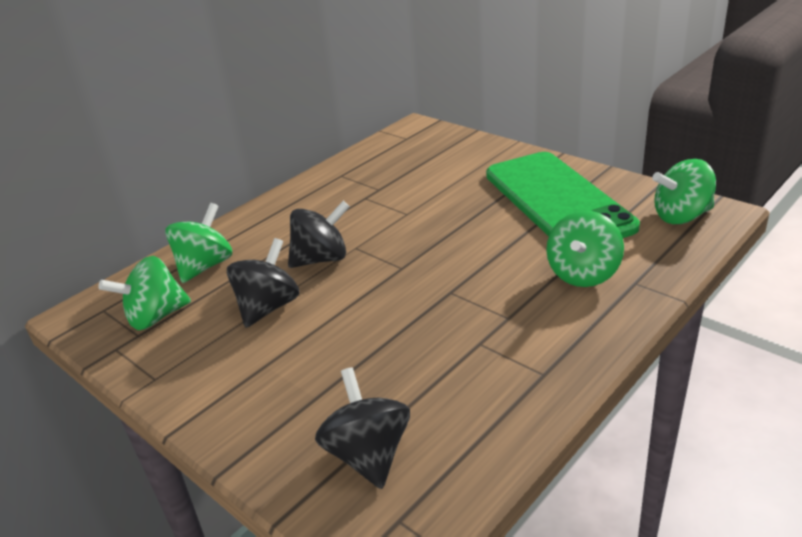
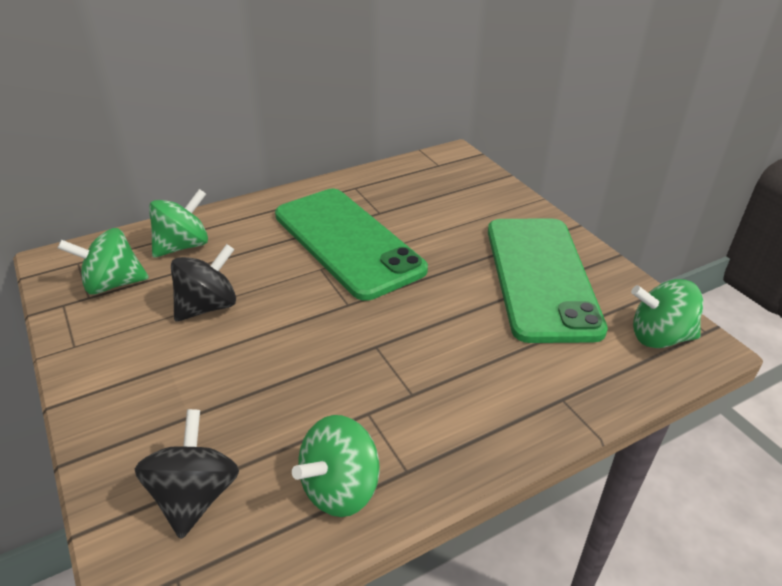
camera: 15 degrees right, 5 degrees up
black spinning top [288,201,350,268] -> none
green spinning top [546,211,624,287] -> green spinning top moved to [292,415,379,517]
none -> green phone [275,189,428,301]

